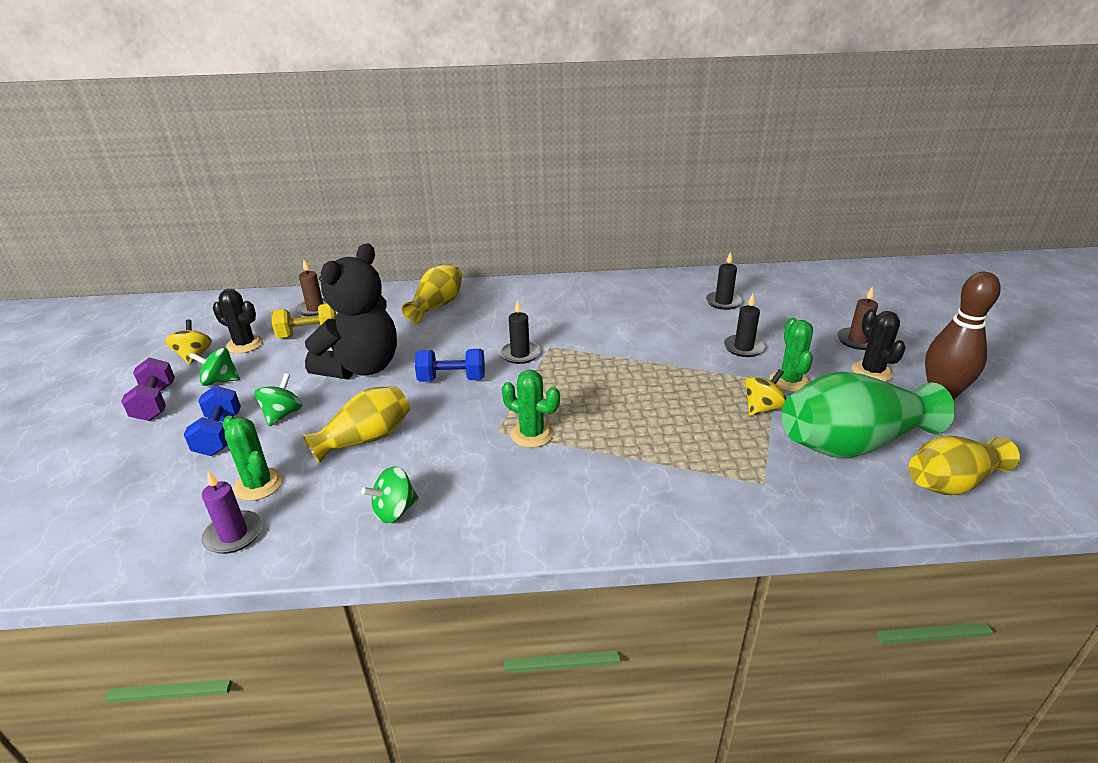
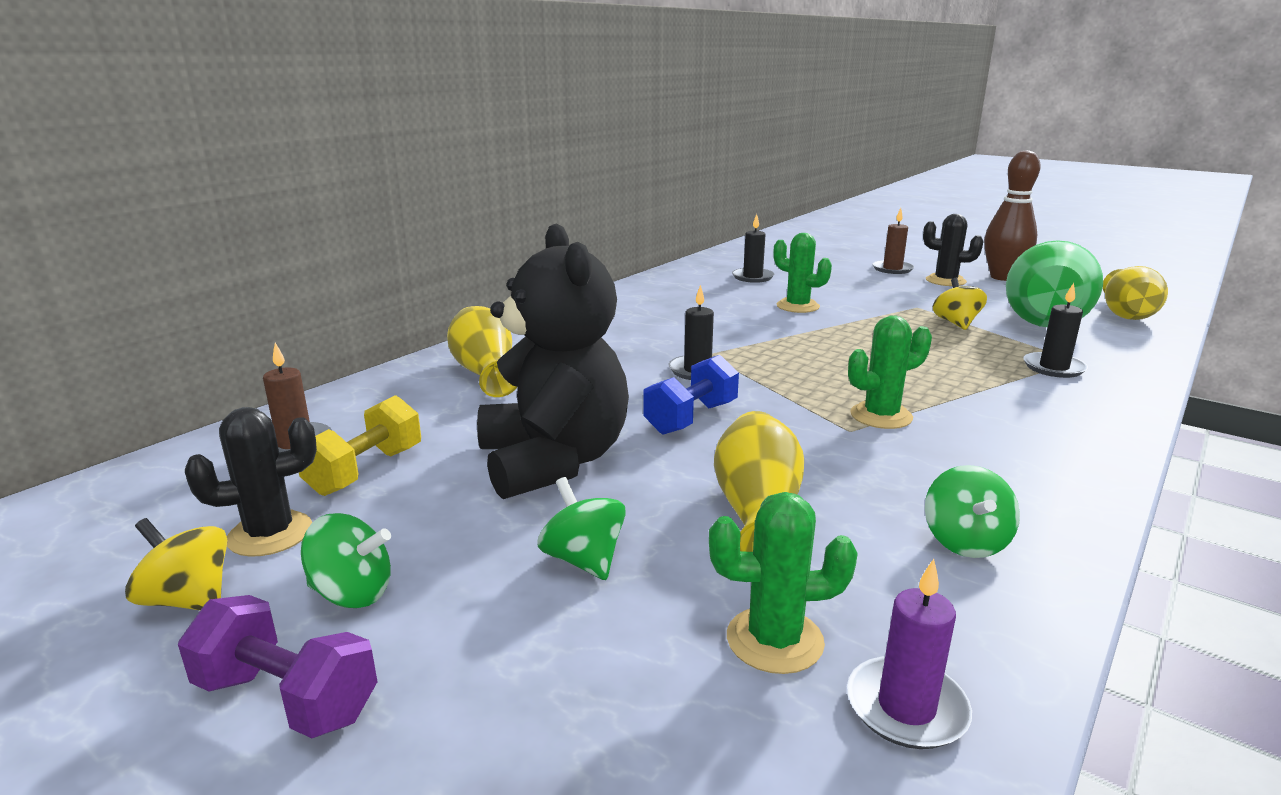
camera: 50 degrees left, 10 degrees down
blue dumbbell [184,385,241,456] -> none
green spinning top [189,347,240,386] -> green spinning top turned 120 degrees counterclockwise [301,513,391,608]
black candle [724,293,765,357] -> black candle moved to [1023,283,1088,378]
green cactus [770,318,813,392] -> green cactus moved to [774,233,832,313]

